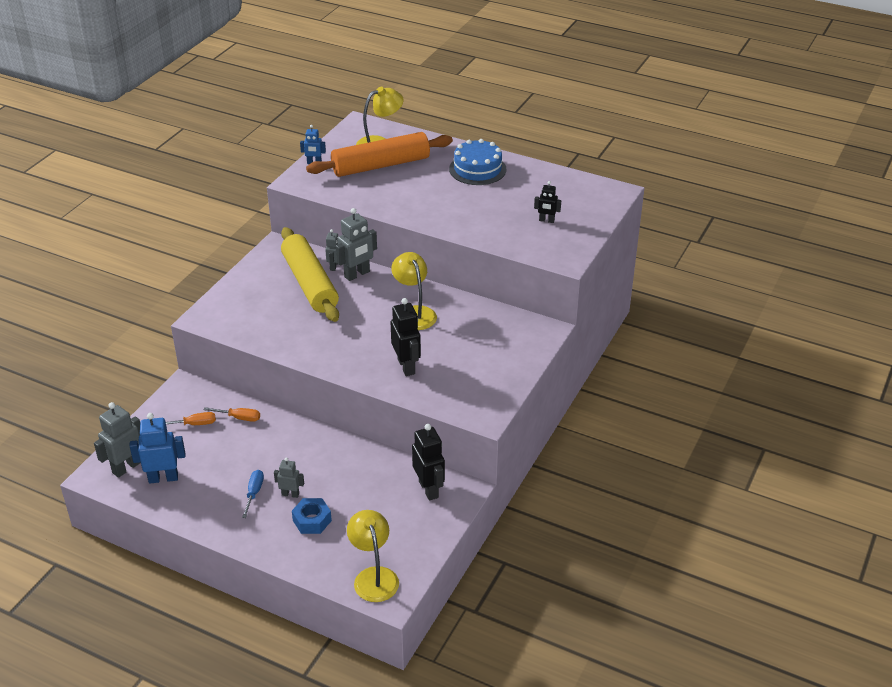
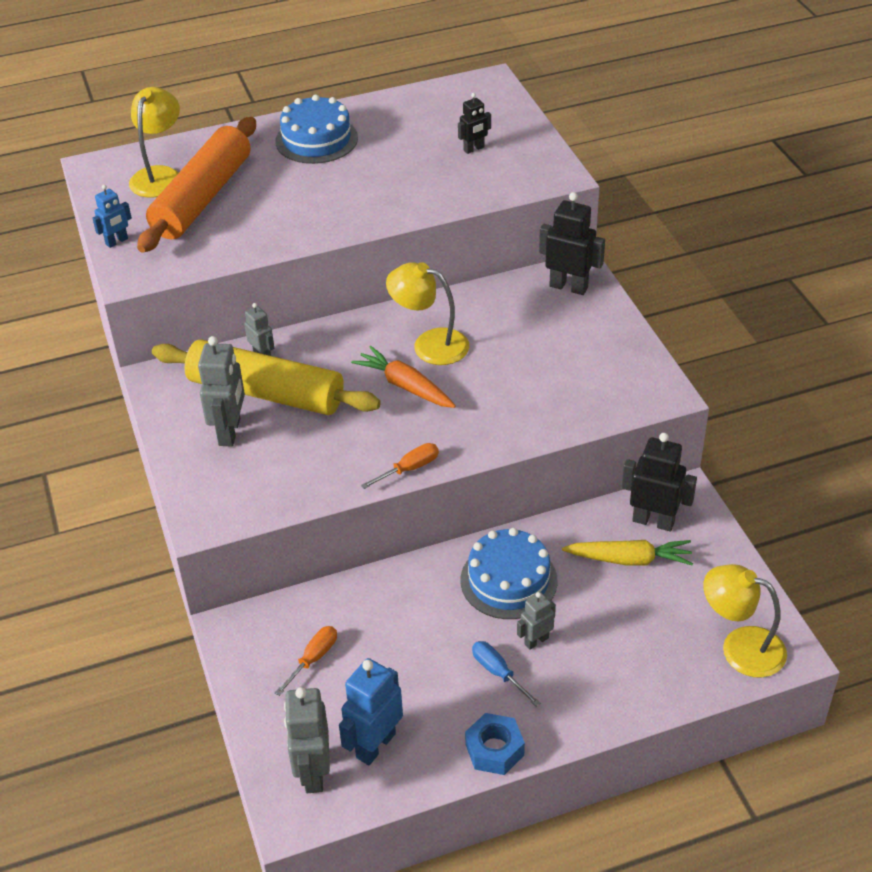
camera: 45 degrees left, 5 degrees up
orange screwdriver [203,407,260,422] -> orange screwdriver moved to [361,443,439,489]
blue nut [292,498,332,534] -> blue nut moved to [465,713,525,775]
grey robot [336,208,377,281] -> grey robot moved to [198,336,245,447]
black robot [391,298,421,376] -> black robot moved to [539,192,605,295]
none -> orange carrot [351,346,456,408]
none -> blue cake [461,528,558,619]
none -> yellow carrot [562,540,693,566]

